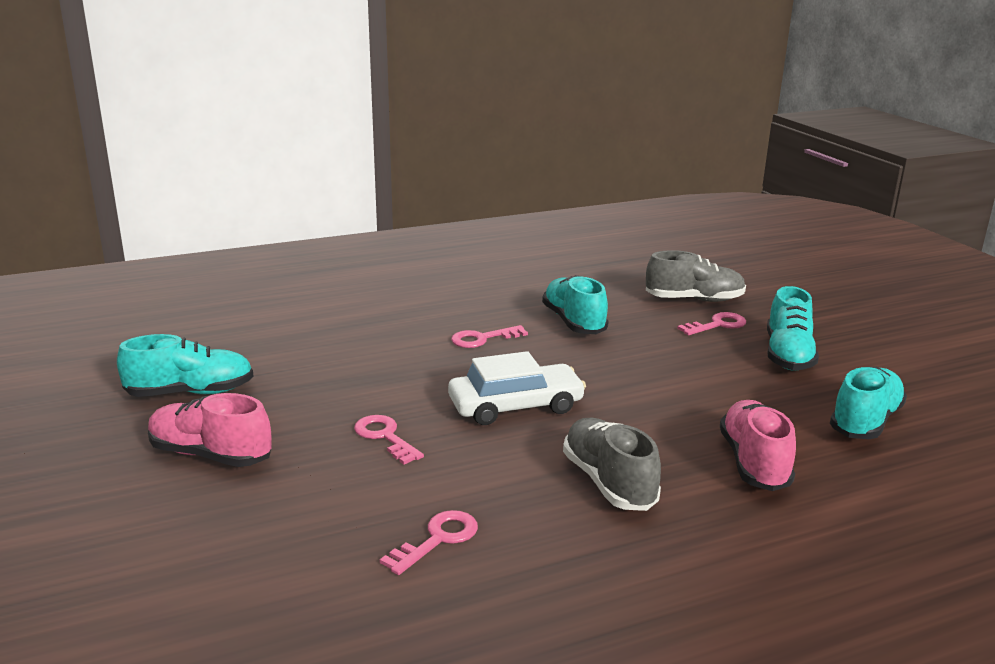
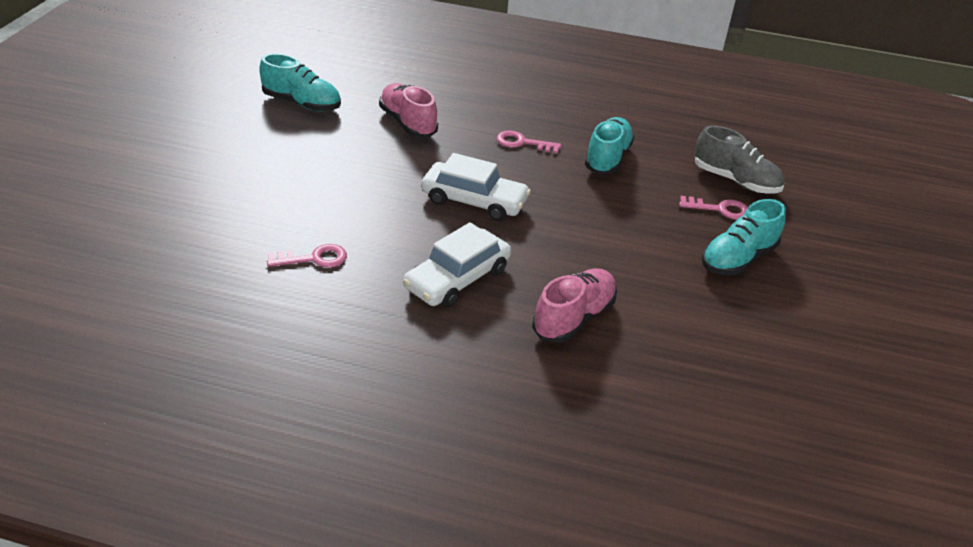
camera: 35 degrees right, 15 degrees up
pink shoe [148,393,272,467] -> pink shoe moved to [379,83,438,137]
pink key [354,415,424,465] -> none
grey shoe [563,418,661,511] -> white car [403,222,511,308]
turquoise shoe [830,367,907,439] -> none

